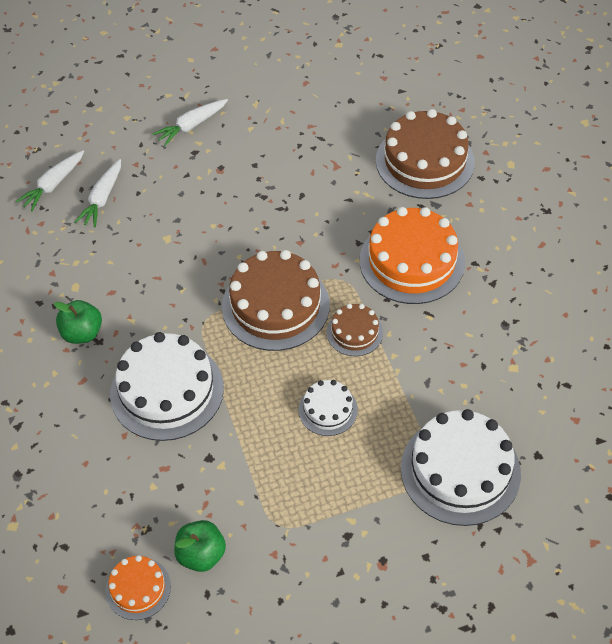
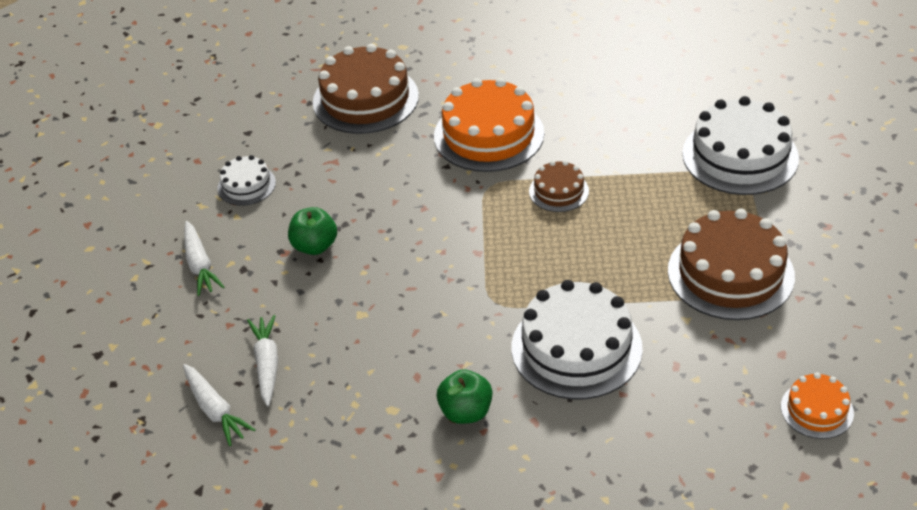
camera: 70 degrees left, 10 degrees down
white carrot [75,159,121,228] -> white carrot turned 135 degrees counterclockwise [247,315,278,406]
green apple [174,520,226,572] -> green apple moved to [288,207,337,255]
brown cake [222,250,330,351] -> brown cake moved to [668,209,795,320]
white cake [298,380,358,436] -> white cake moved to [217,155,276,206]

